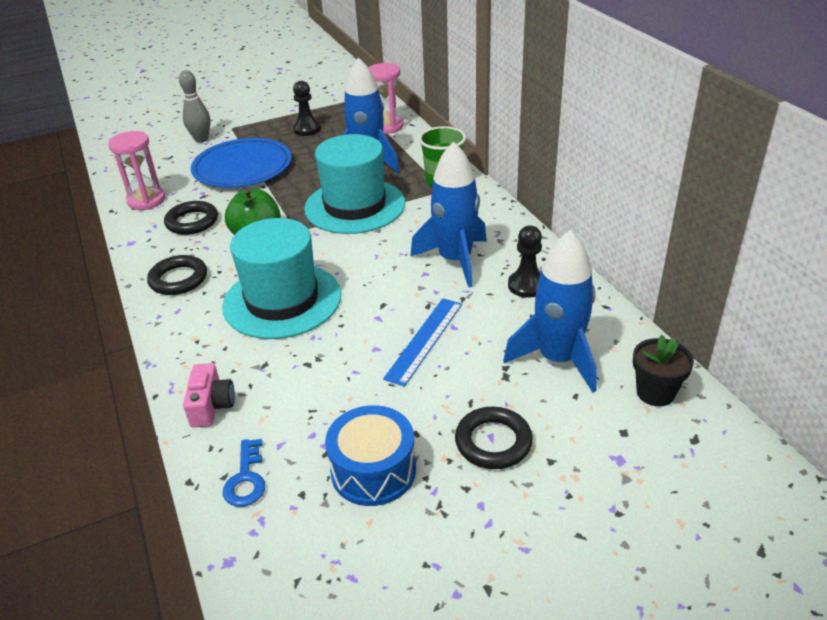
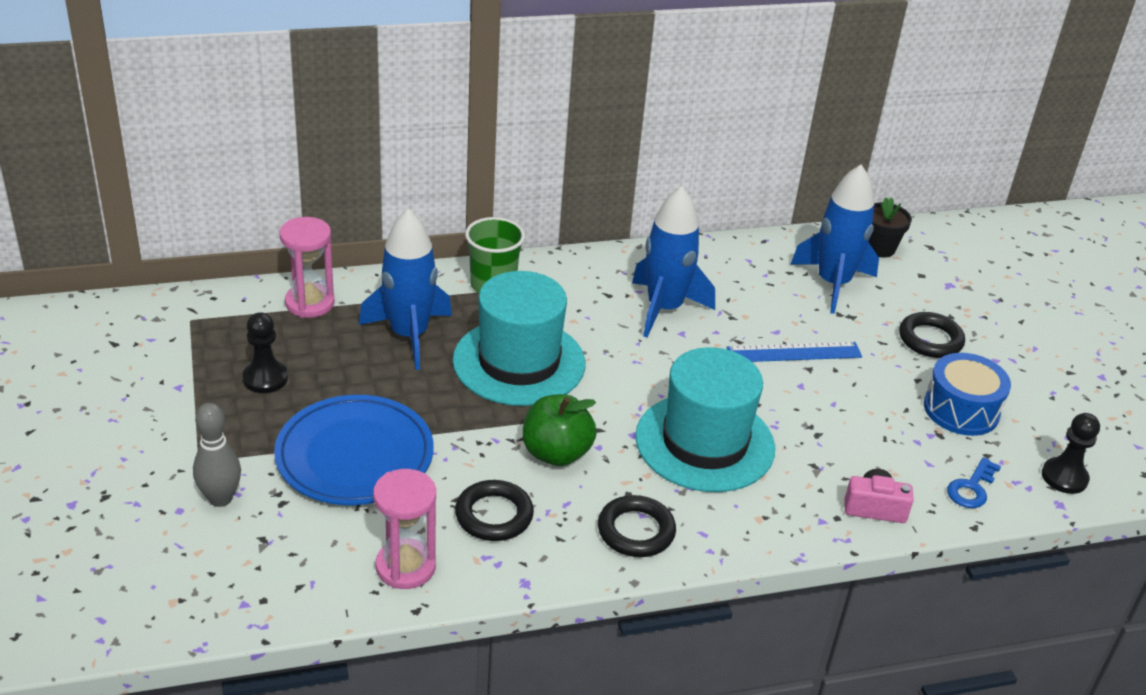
camera: 85 degrees left, 0 degrees up
blue key [223,439,265,507] -> blue key turned 120 degrees clockwise [947,457,1001,508]
blue ruler [383,298,462,387] -> blue ruler turned 45 degrees counterclockwise [726,342,862,362]
black pawn [508,225,542,297] -> black pawn moved to [1042,413,1100,494]

